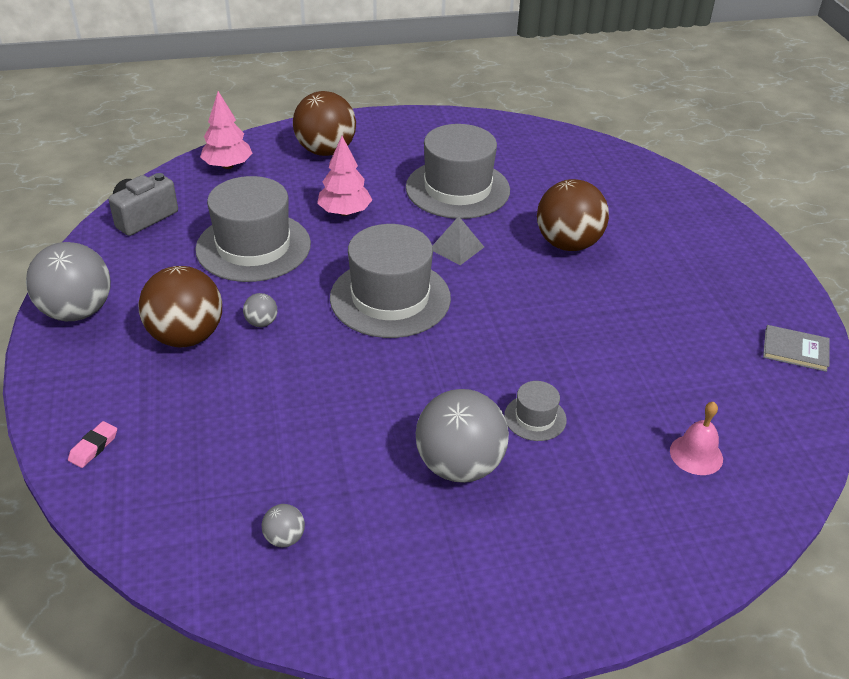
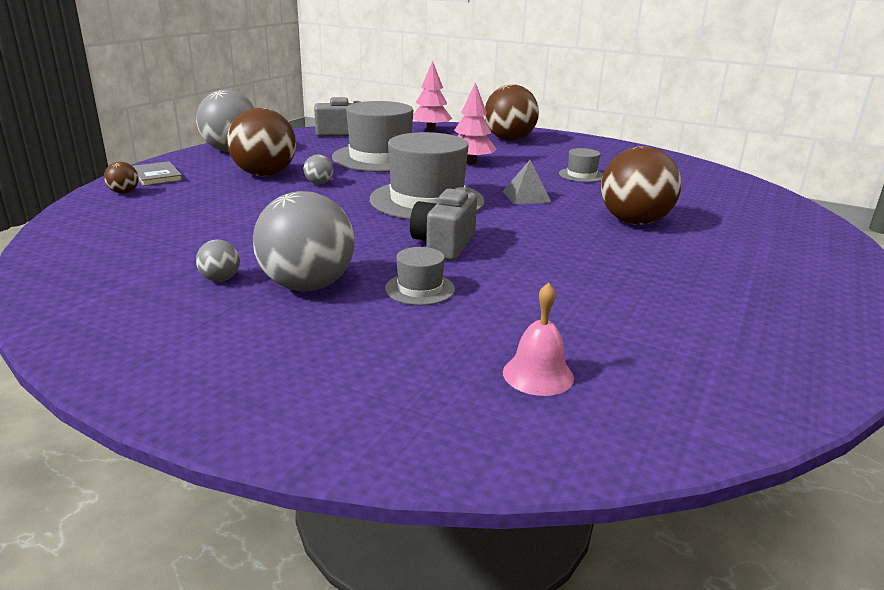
camera: 40 degrees right, 15 degrees down
pink eraser [68,421,117,468] -> brown ball [104,162,139,194]
grey ball [261,504,305,547] -> grey ball moved to [196,240,240,281]
grey hat [406,124,510,219] -> grey hat [559,148,603,182], size x0.45
grey book [763,325,830,372] -> grey book moved to [133,161,183,186]
none -> grey camera [410,187,477,261]

